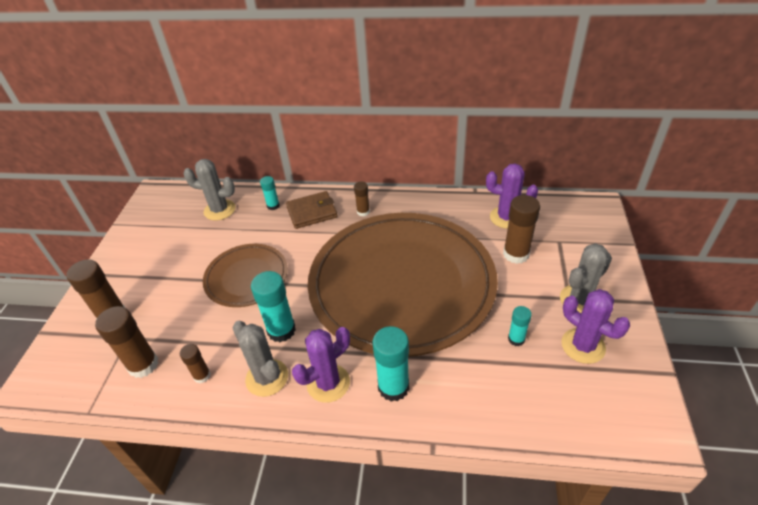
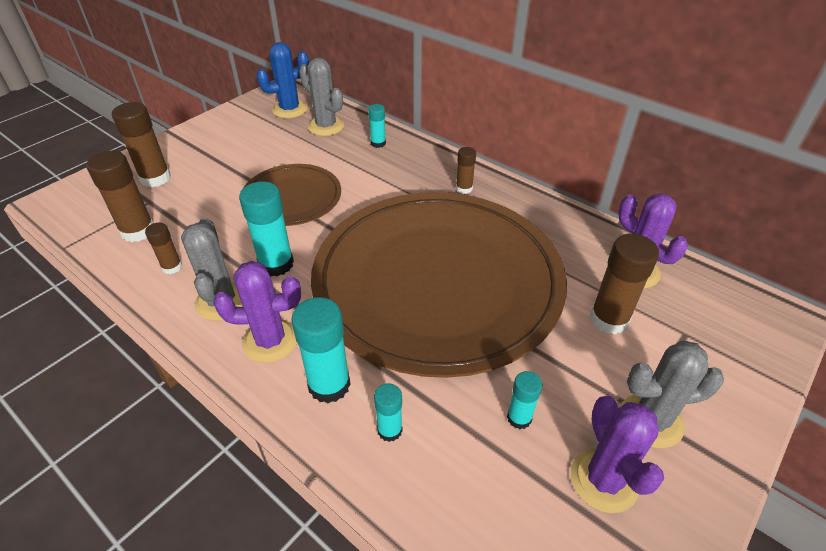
camera: 30 degrees right, 0 degrees up
brown wallet [286,191,338,229] -> none
none -> blue cactus [256,42,309,118]
none -> turquoise glue stick [374,383,403,442]

